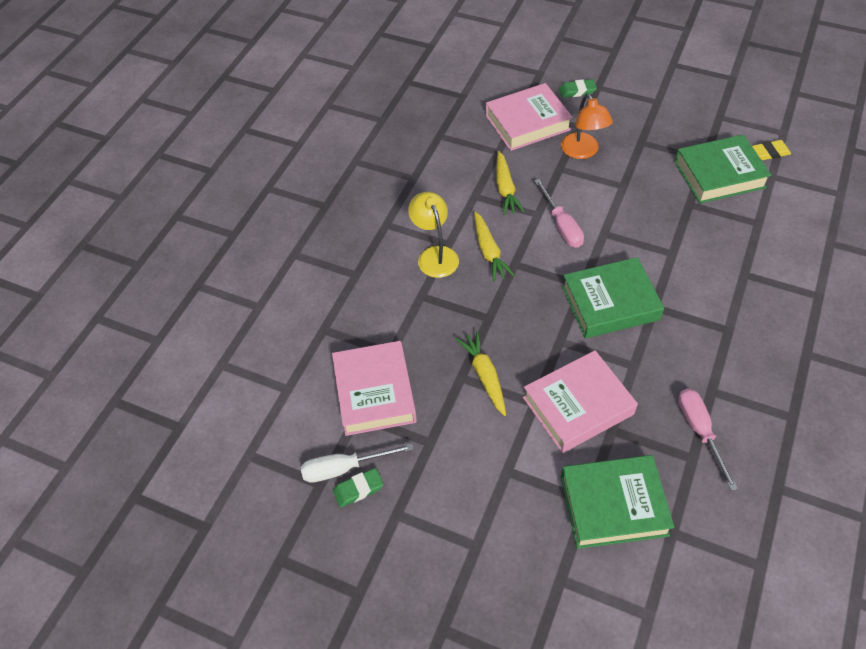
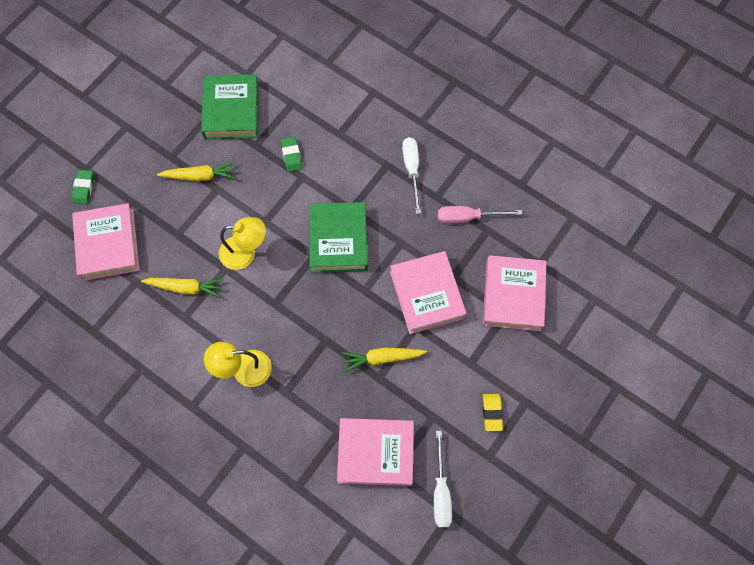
camera: 80 degrees left, 15 degrees up
green eraser [333,468,384,508] -> green eraser moved to [281,137,302,172]
yellow carrot [474,212,515,282] -> yellow carrot moved to [157,162,236,181]
pink screwdriver [534,179,584,248] -> yellow lamp [219,217,266,270]
orange lamp [561,93,613,159] -> none
green book [561,455,675,549] -> pink book [483,255,546,331]
yellow eraser [752,140,791,160] -> yellow eraser moved to [483,394,503,431]
none -> white screwdriver [402,137,421,214]

